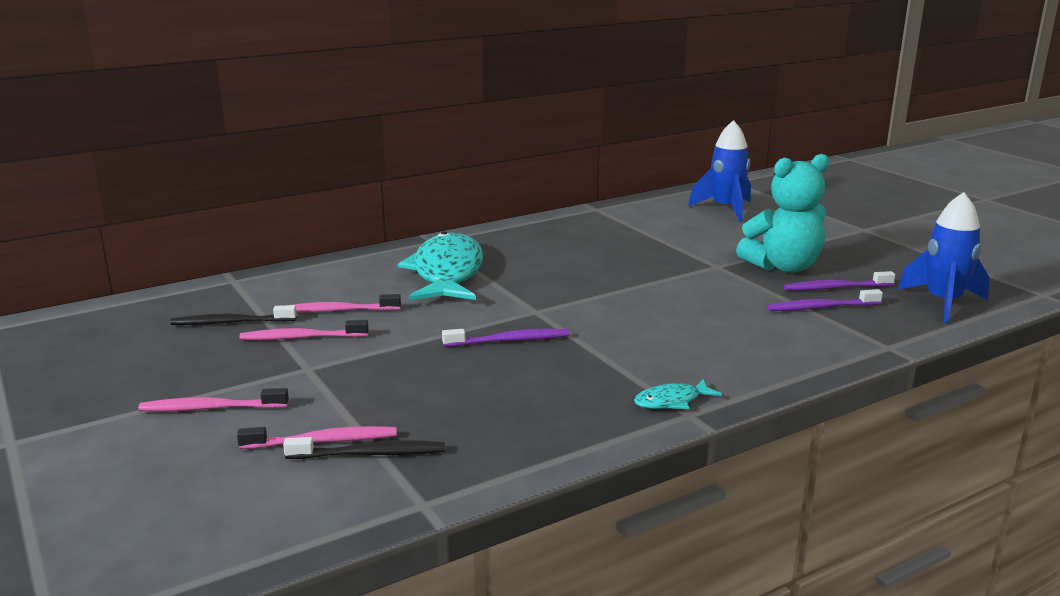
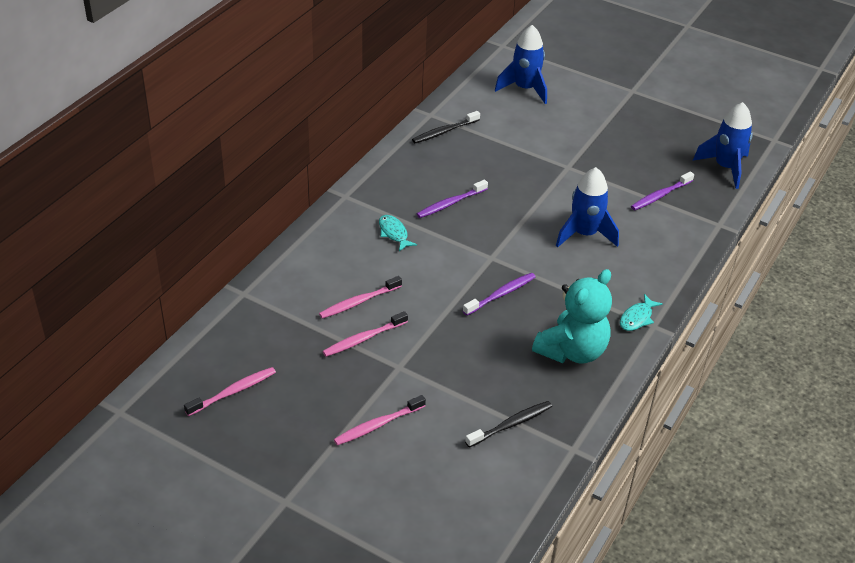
camera: 30 degrees left, 20 degrees up
black toothbrush [170,305,297,325] -> black toothbrush moved to [412,111,480,143]
pink toothbrush [237,426,397,449] -> pink toothbrush moved to [184,367,276,416]
turquoise fish [398,231,483,300] -> turquoise fish [379,215,417,251], size x0.42
turquoise teddy bear [736,154,830,273] -> turquoise teddy bear moved to [532,269,612,364]
purple toothbrush [783,271,895,291] -> purple toothbrush moved to [417,180,488,218]
none -> blue rocket [556,167,619,248]

